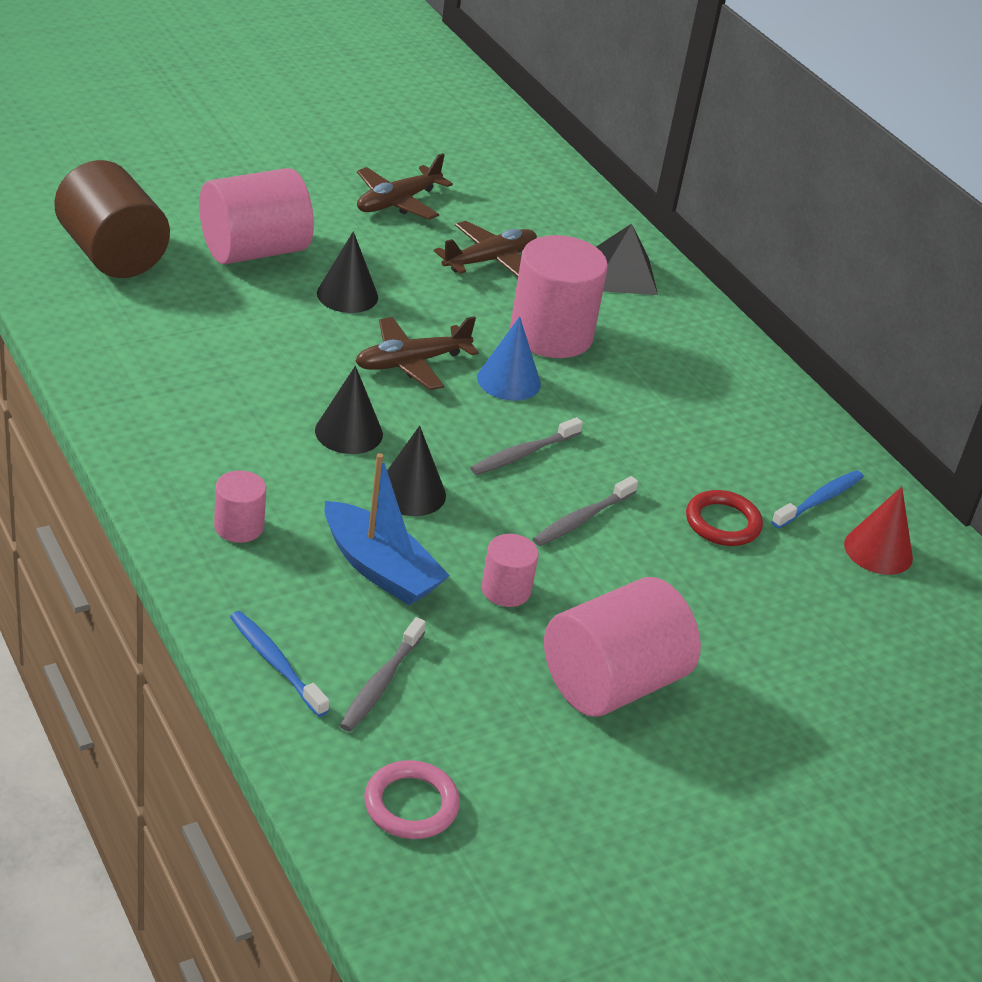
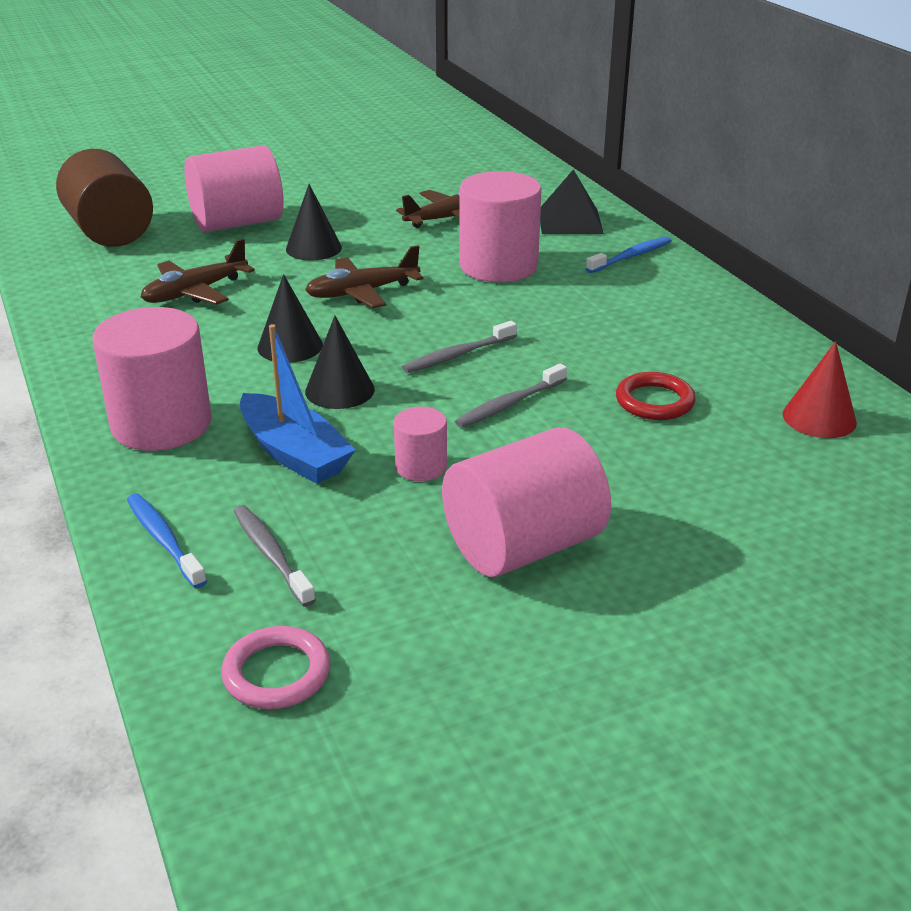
camera: 10 degrees right, 5 degrees down
pink cylinder [214,470,266,543] -> pink cylinder [92,307,212,451], size x2.02
grey toothbrush [340,617,426,732] -> grey toothbrush turned 120 degrees clockwise [234,505,316,607]
brown plane [357,153,453,220] -> brown plane moved to [141,239,255,305]
blue cone [477,316,541,401] -> none
blue toothbrush [771,470,864,528] -> blue toothbrush moved to [586,236,672,273]

